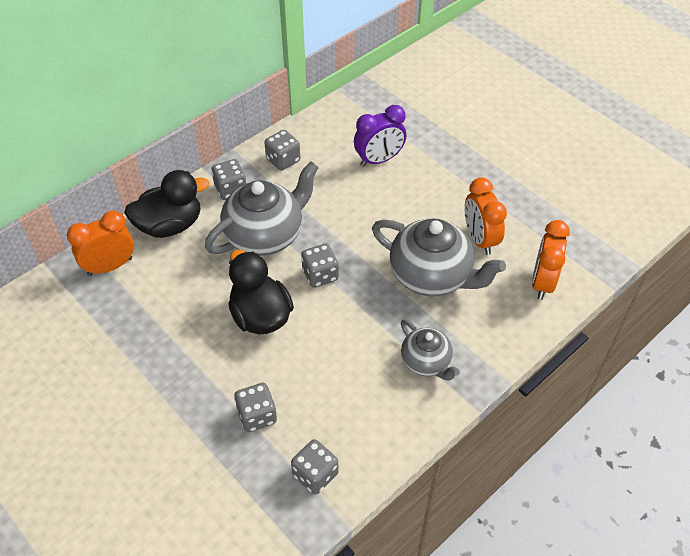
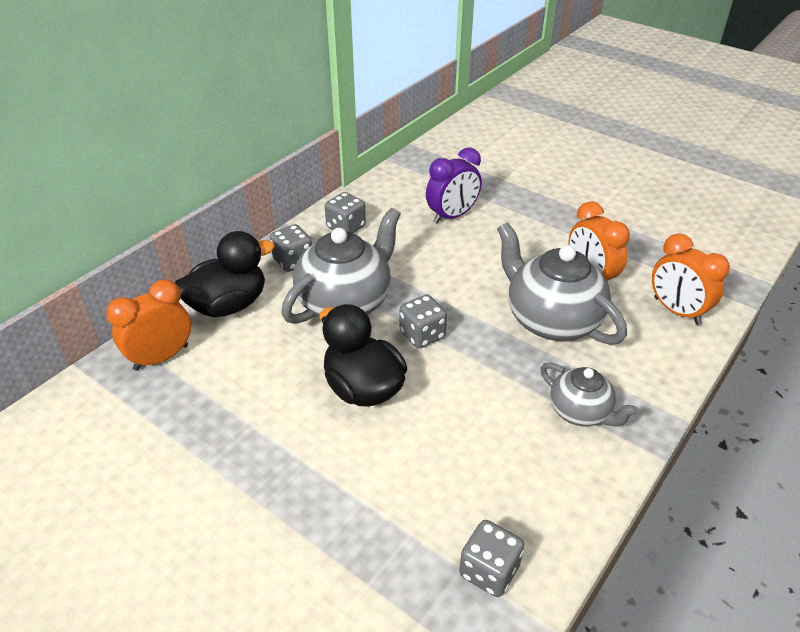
camera: 10 degrees left, 10 degrees down
grey dice [234,383,277,432] -> none
grey teapot [372,219,506,296] -> grey teapot turned 150 degrees counterclockwise [497,222,627,345]
orange clock [532,220,570,300] -> orange clock turned 45 degrees counterclockwise [652,234,730,325]

